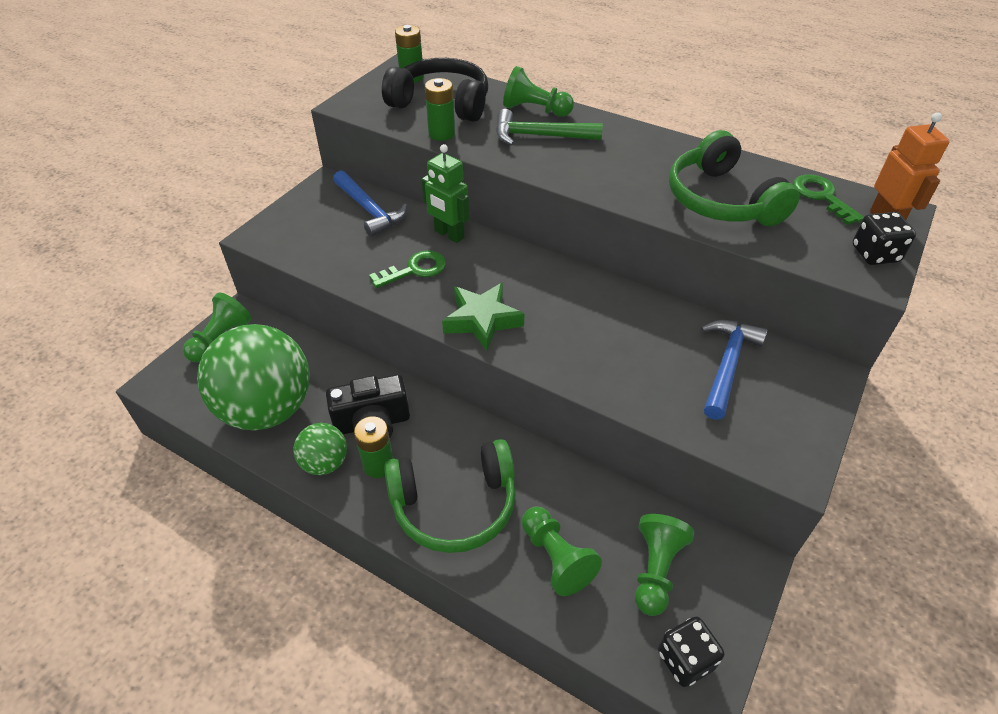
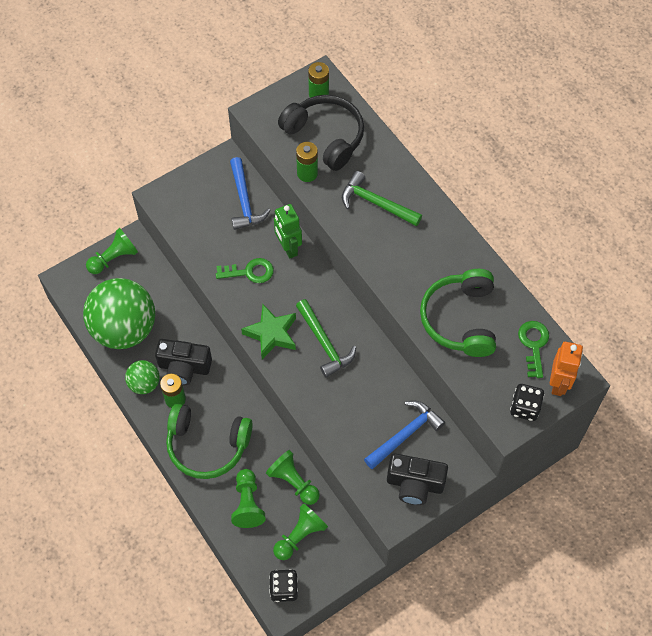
camera: 25 degrees right, 15 degrees up
green pawn [503,66,574,117] -> green pawn moved to [266,450,320,505]
none -> green hammer [296,299,356,378]
none -> black camera [387,453,448,505]

